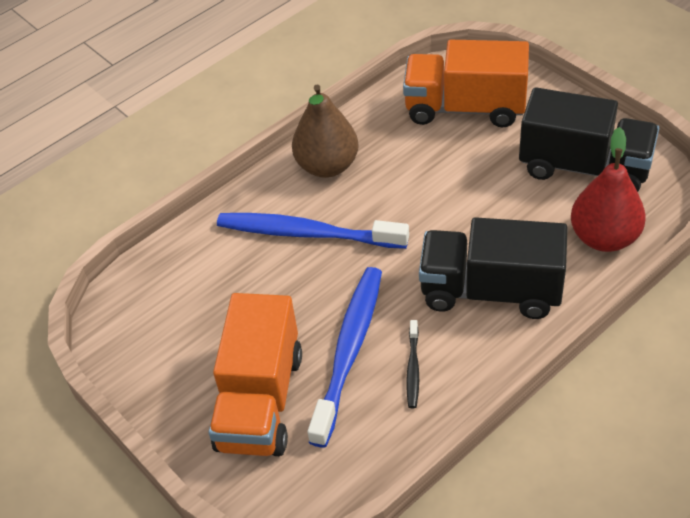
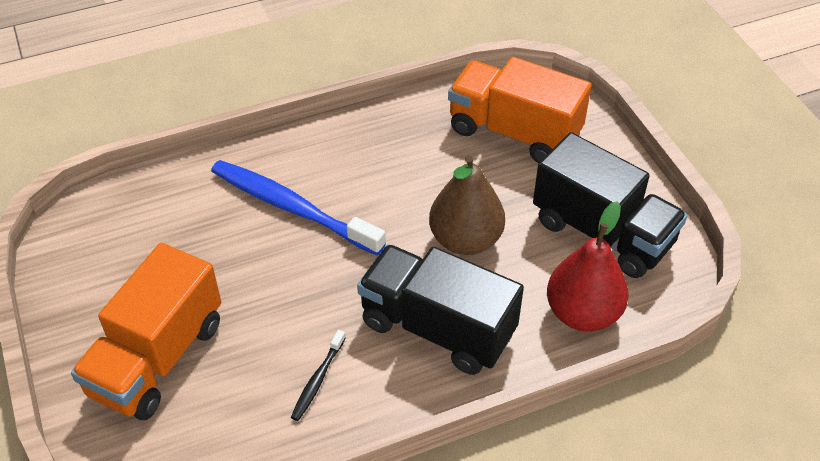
camera: 15 degrees right, 0 degrees up
brown pear [292,84,359,178] -> brown pear moved to [429,155,505,255]
blue toothbrush [307,267,382,447] -> none

